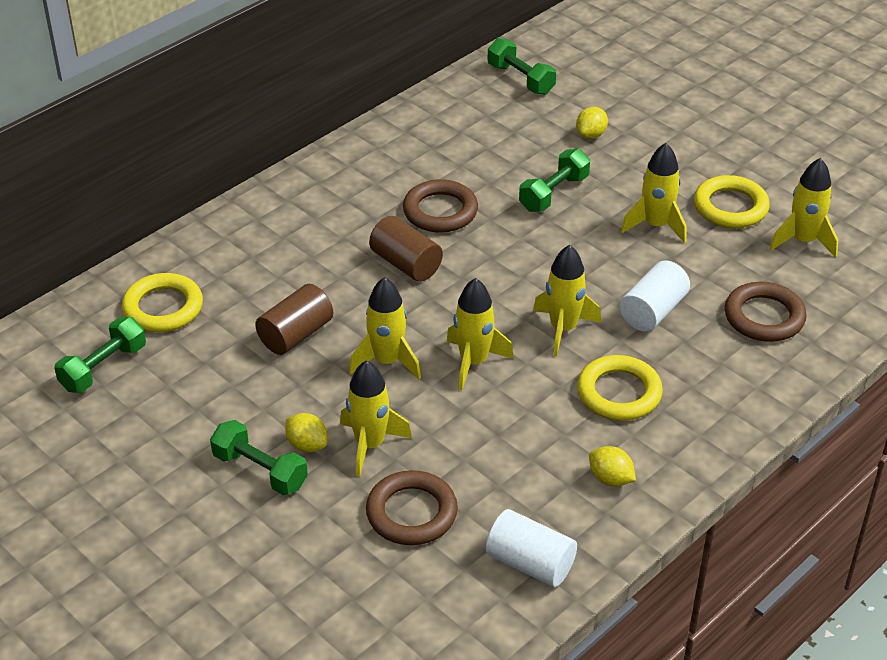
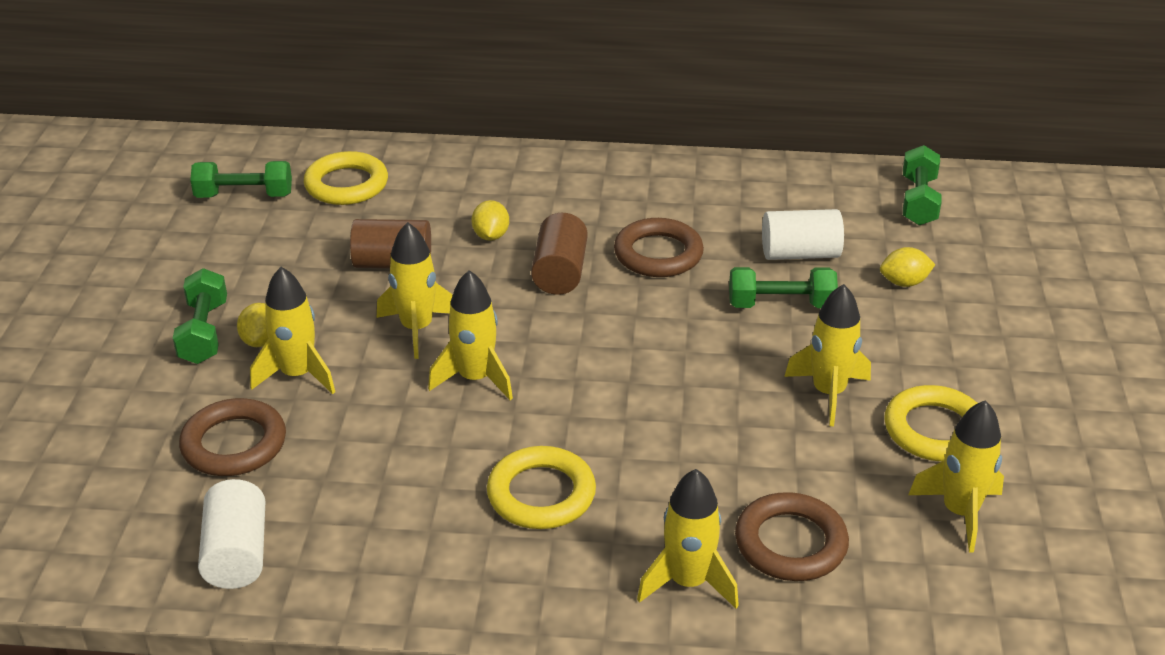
camera: 50 degrees right, 5 degrees down
yellow rocket [533,245,601,356] -> yellow rocket moved to [637,469,739,608]
yellow lemon [589,446,636,486] -> yellow lemon moved to [471,200,509,241]
white cylinder [619,261,690,332] -> white cylinder moved to [762,209,844,260]

